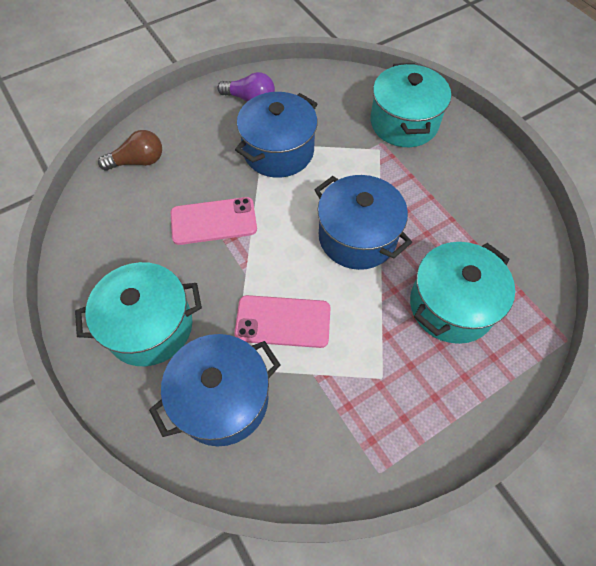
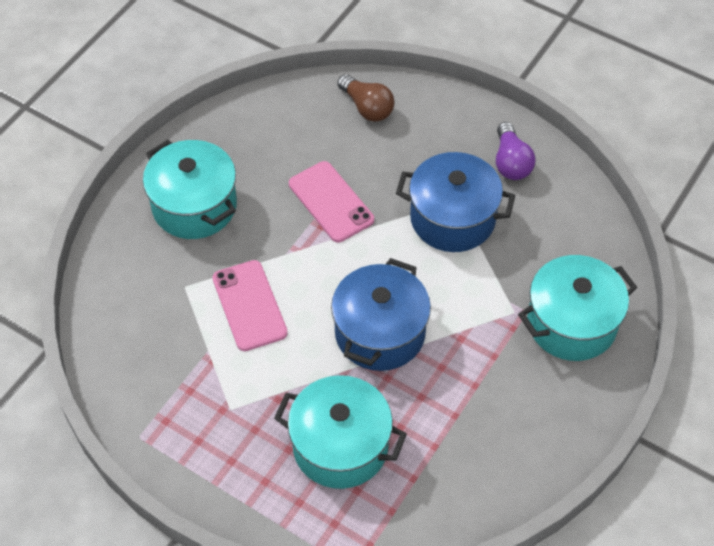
camera: 65 degrees right, 5 degrees down
blue pot [149,334,280,446] -> none

